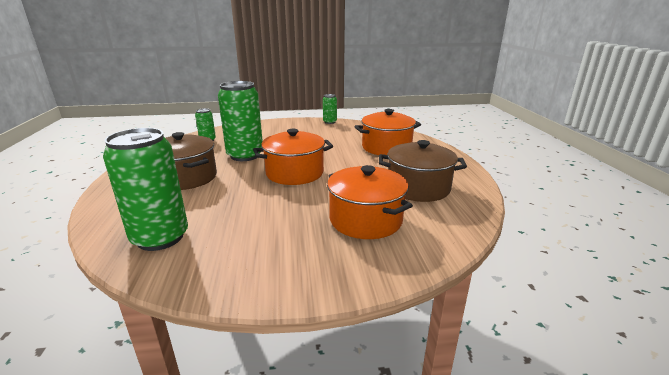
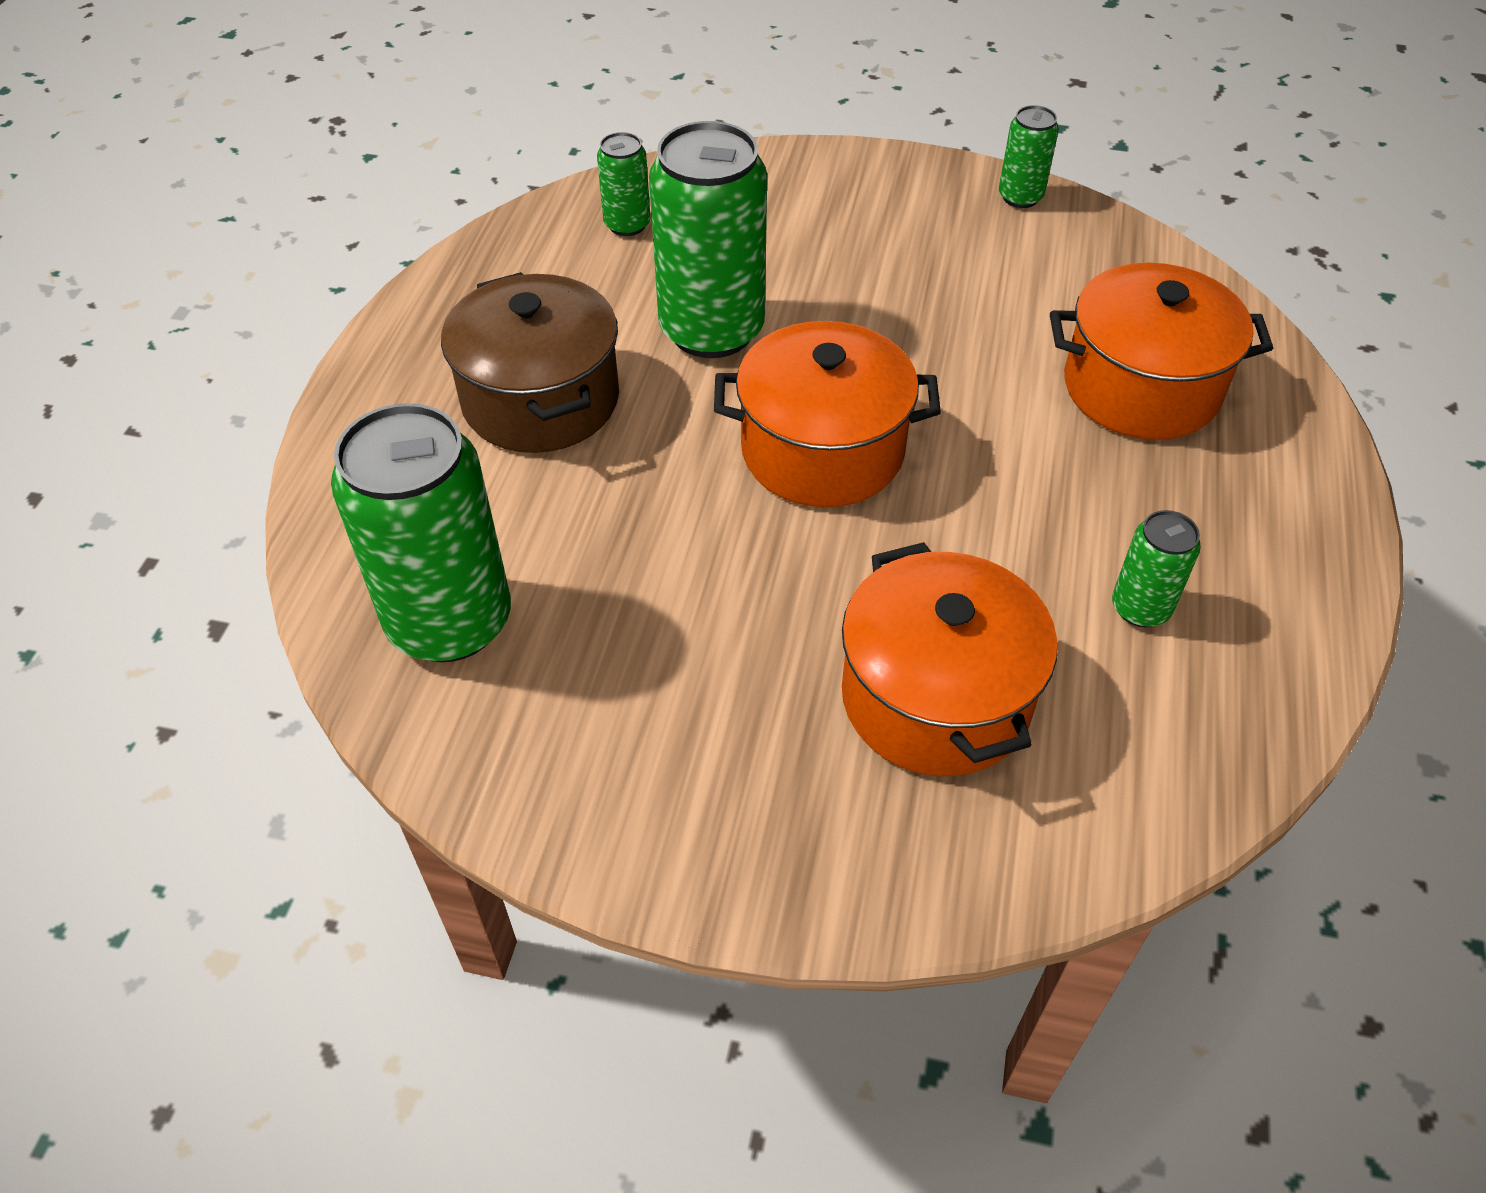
camera: 20 degrees right, 25 degrees up
brown pot [379,140,467,202] -> green can [1112,510,1201,627]

